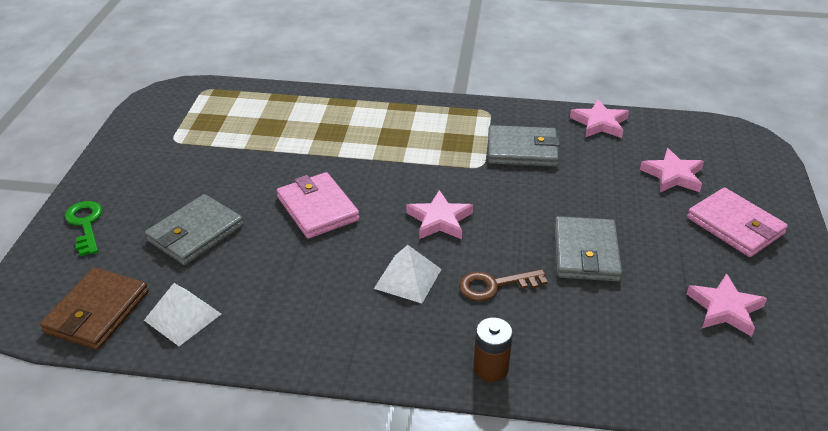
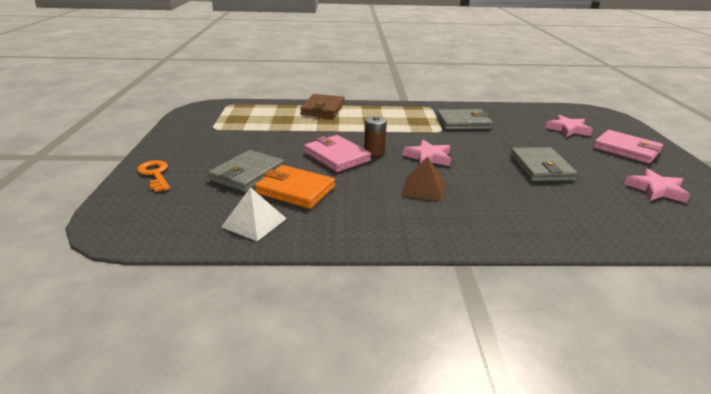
camera: 10 degrees left, 10 degrees down
brown wallet [40,267,149,350] -> brown wallet moved to [300,94,345,118]
green key [65,201,102,256] -> orange key [137,160,170,192]
white pyramid [374,245,442,303] -> brown pyramid [401,157,446,202]
brown key [459,269,548,301] -> none
brown battery [474,317,513,382] -> brown battery moved to [364,116,387,156]
pink star [570,99,629,138] -> none
none -> orange wallet [255,165,335,209]

